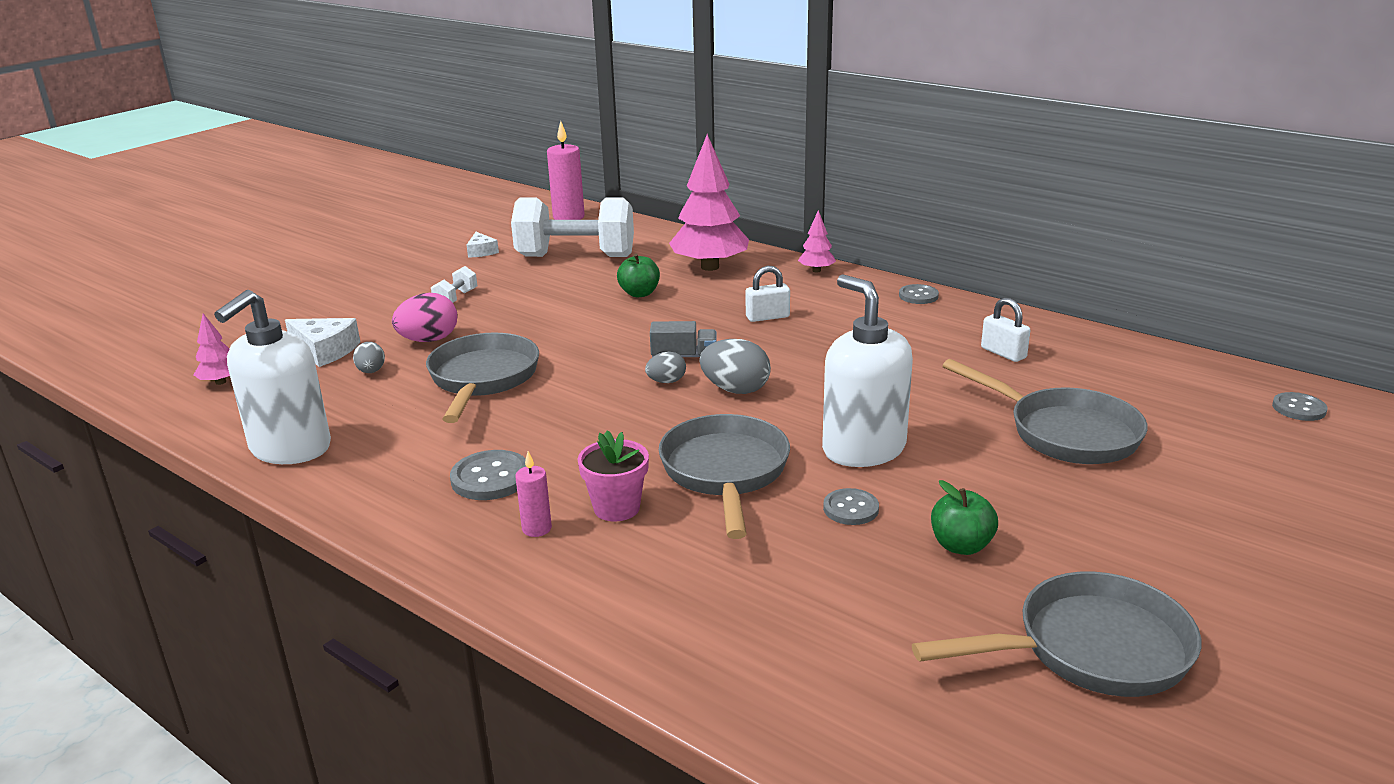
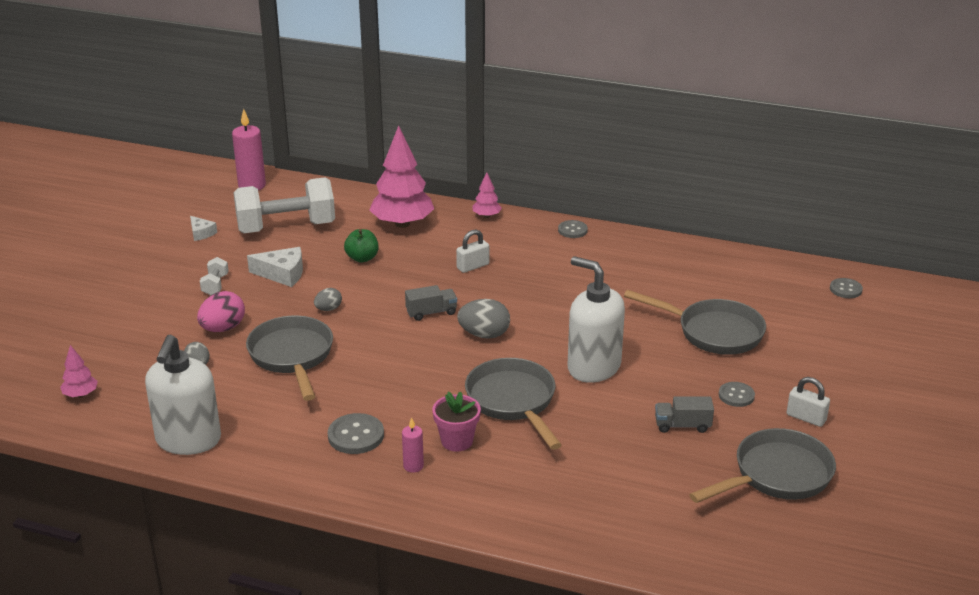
camera: 20 degrees left, 5 degrees up
white cheese [285,318,360,367] -> white cheese moved to [247,247,303,287]
grey egg [645,352,686,383] -> grey egg moved to [314,288,342,311]
grey button [823,488,879,525] -> grey button moved to [719,382,755,407]
green apple [931,480,998,555] -> grey truck [655,396,714,433]
white padlock [981,298,1030,362] -> white padlock moved to [787,377,830,427]

